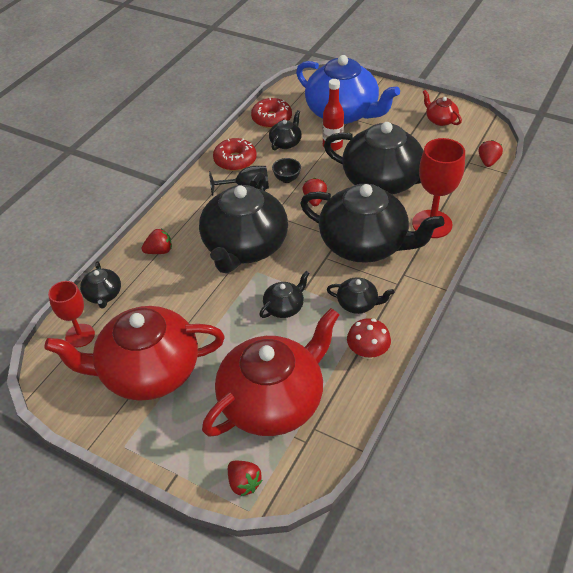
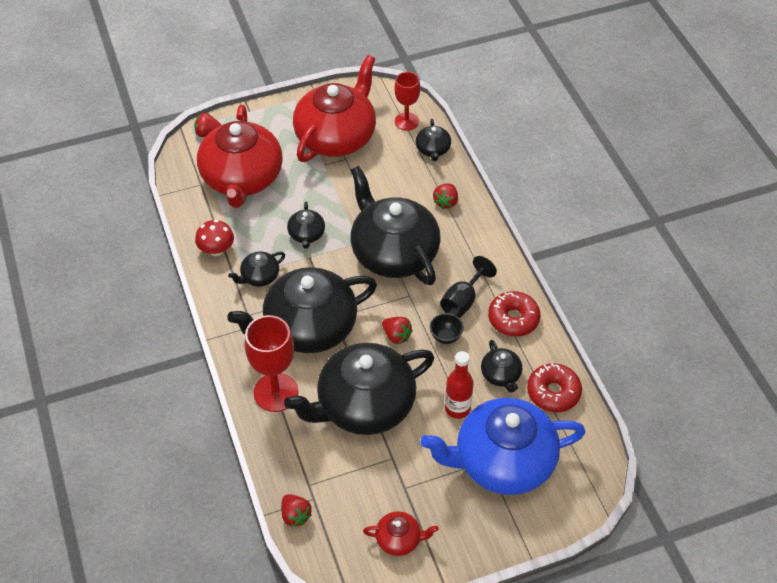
camera: 130 degrees right, 5 degrees up
black teapot [80,261,121,308] -> black teapot turned 120 degrees counterclockwise [416,119,451,161]

